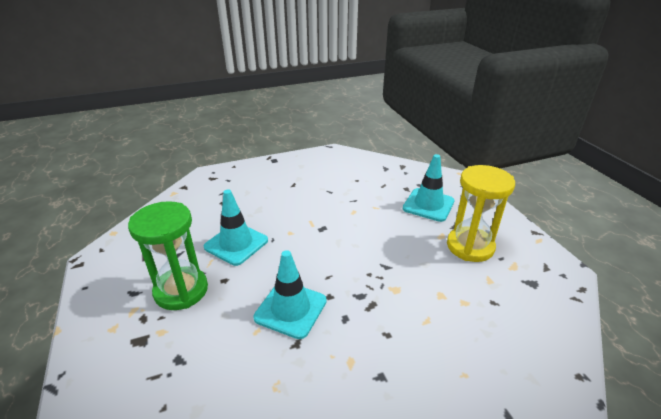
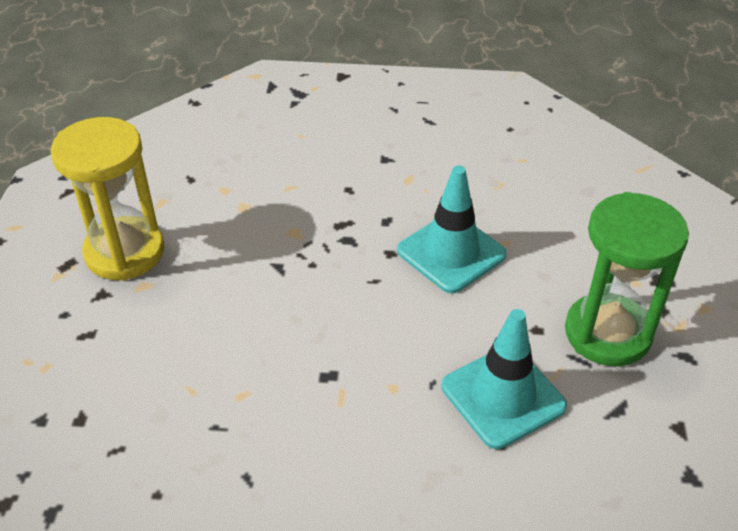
camera: 155 degrees left, 10 degrees up
turquoise traffic cone [403,154,454,222] -> none

